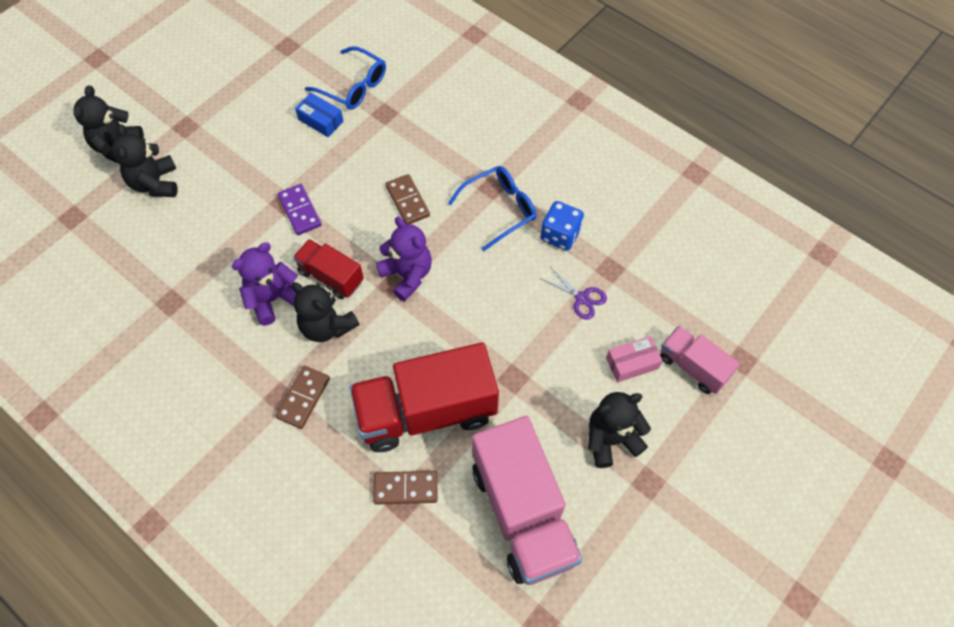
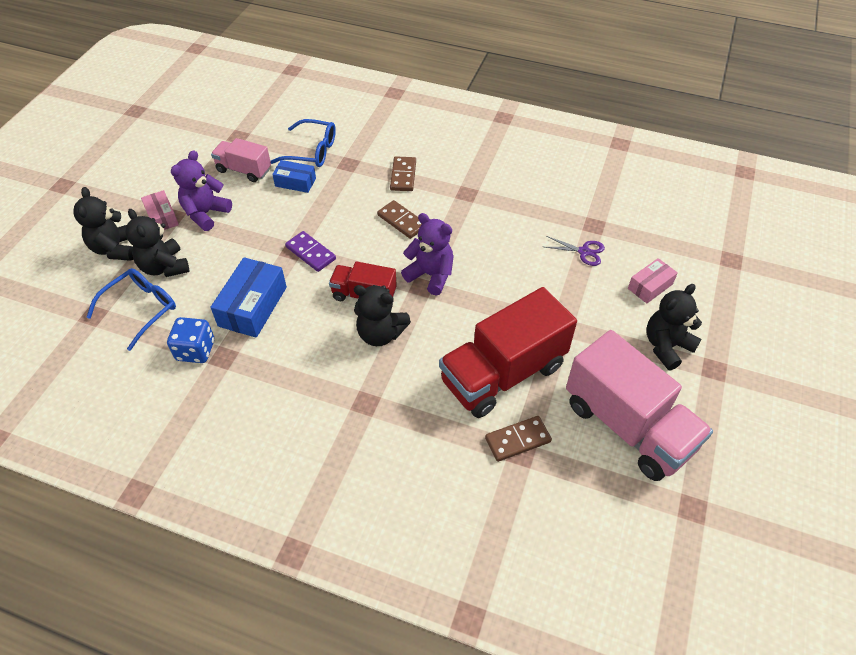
camera: 20 degrees left, 10 degrees down
purple teddy bear [232,243,298,326] -> purple teddy bear moved to [171,150,232,231]
brown domino [275,366,330,429] -> brown domino moved to [390,156,416,191]
blue glasses [448,166,536,251] -> blue glasses moved to [86,268,176,351]
blue dice [541,201,584,251] -> blue dice moved to [167,317,214,363]
pink truck [660,326,740,394] -> pink truck moved to [211,138,271,182]
none -> pink box [141,190,179,230]
none -> blue box [210,257,287,338]

